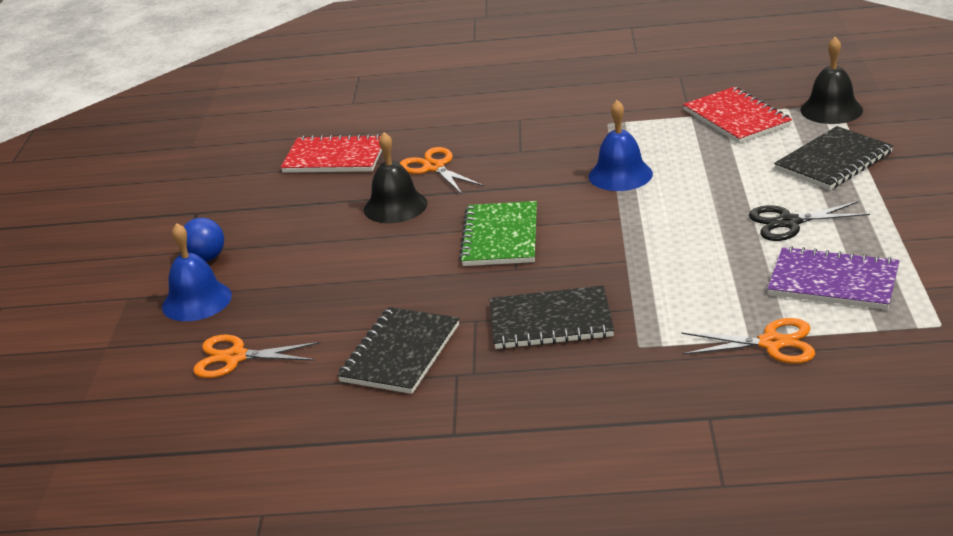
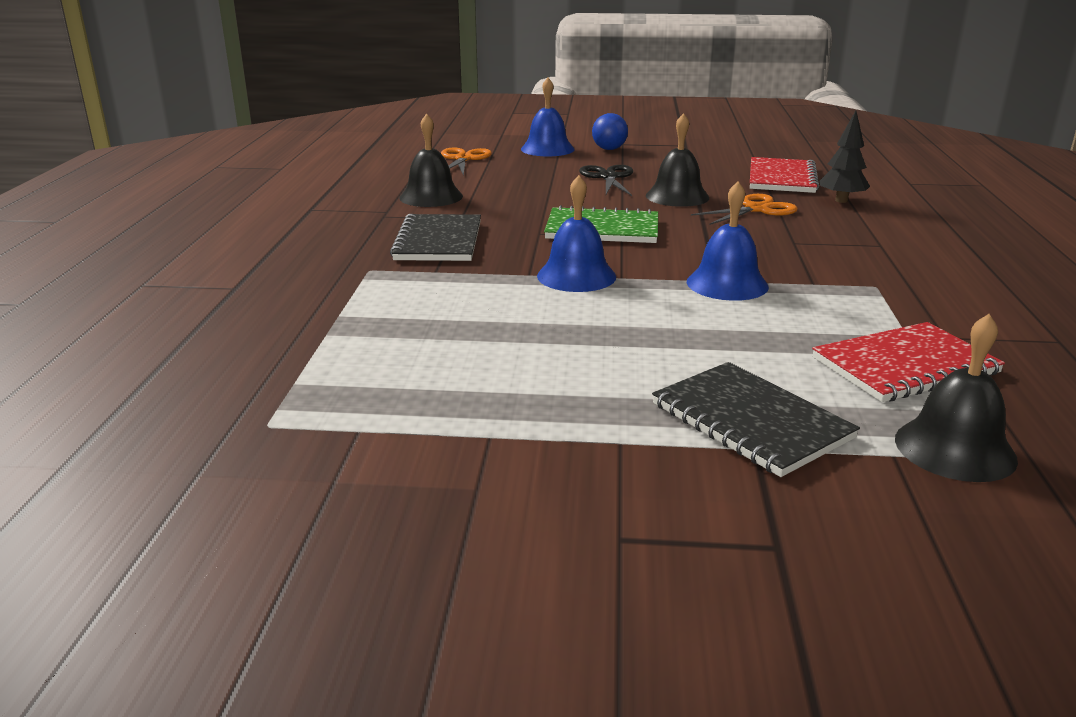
camera: 90 degrees right, 5 degrees down
black notebook [337,307,459,394] -> black bell [399,113,463,207]
orange scissors [682,318,815,364] -> none
black scissors [749,201,870,241] -> black scissors moved to [579,165,633,196]
purple notebook [767,246,899,310] -> none
none -> blue bell [537,175,616,292]
none -> black tree [819,111,870,203]

